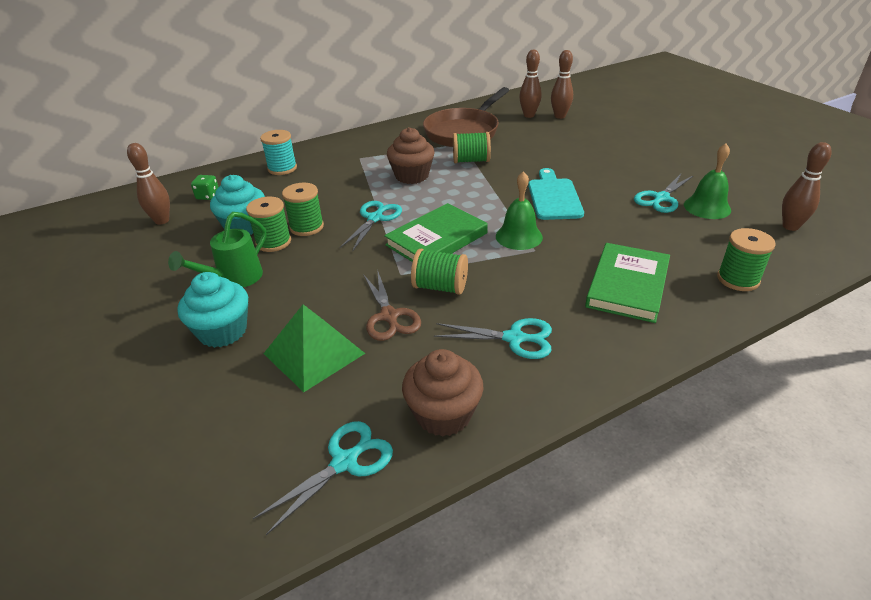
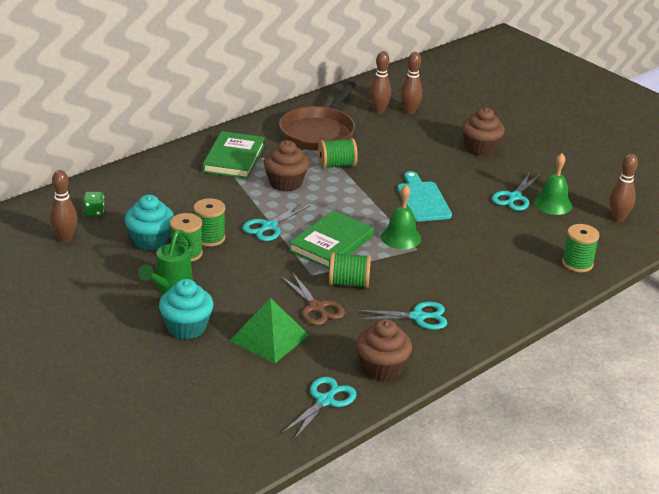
camera: 15 degrees left, 5 degrees down
turquoise spool [260,130,297,175] -> none
turquoise scissors [340,201,402,252] -> turquoise scissors turned 150 degrees counterclockwise [242,202,311,241]
green book [585,243,670,323] -> green book moved to [202,131,265,179]
none -> brown cupcake [462,107,505,156]

